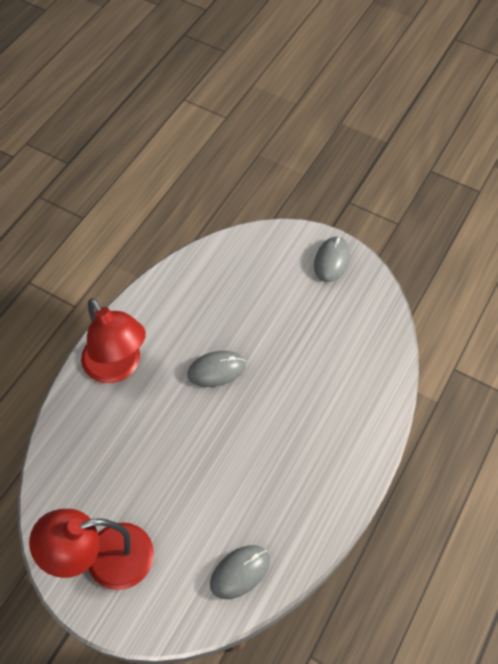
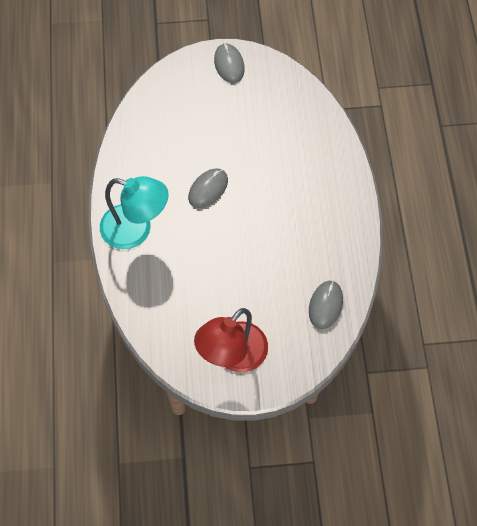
camera: 35 degrees left, 5 degrees up
red lamp [81,298,146,383] -> turquoise lamp [100,176,169,249]

